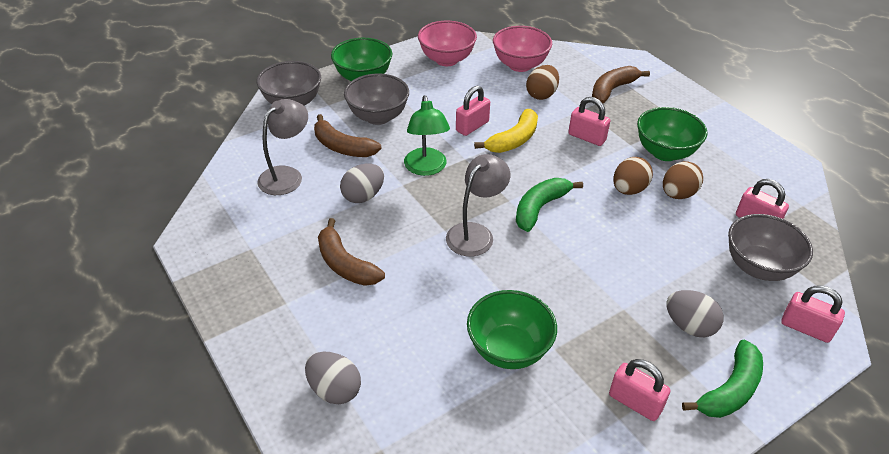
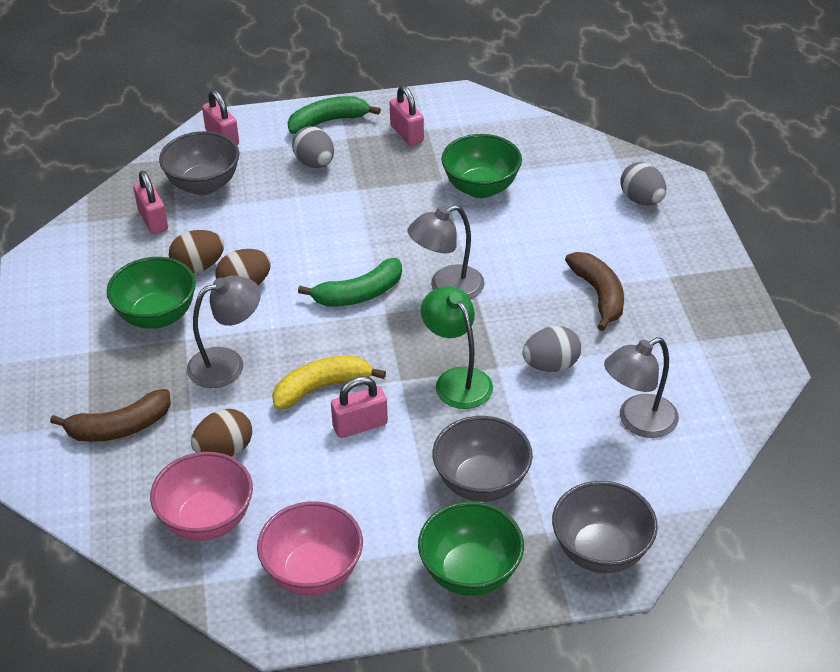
camera: 155 degrees left, 0 degrees up
brown banana [314,114,382,157] -> none
green lamp [404,95,450,176] -> green lamp turned 45 degrees counterclockwise [421,286,493,409]
pink padlock [568,97,610,146] -> grey lamp [187,275,261,388]

